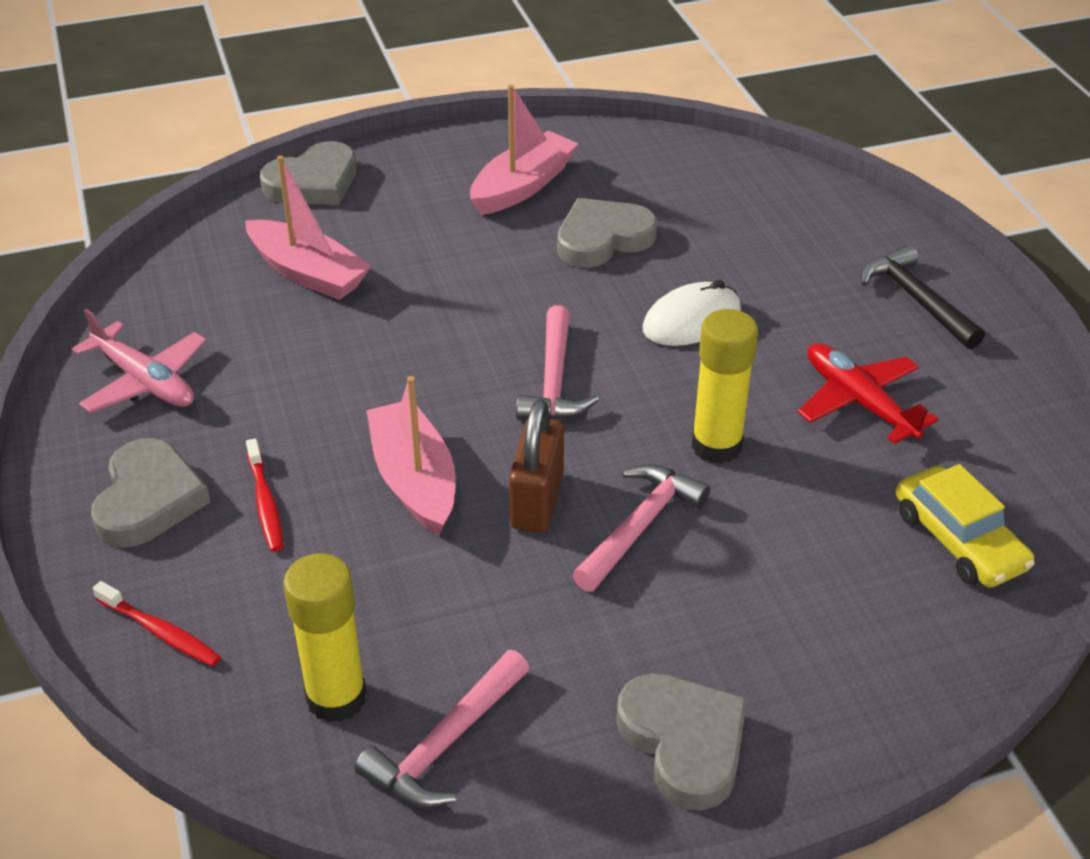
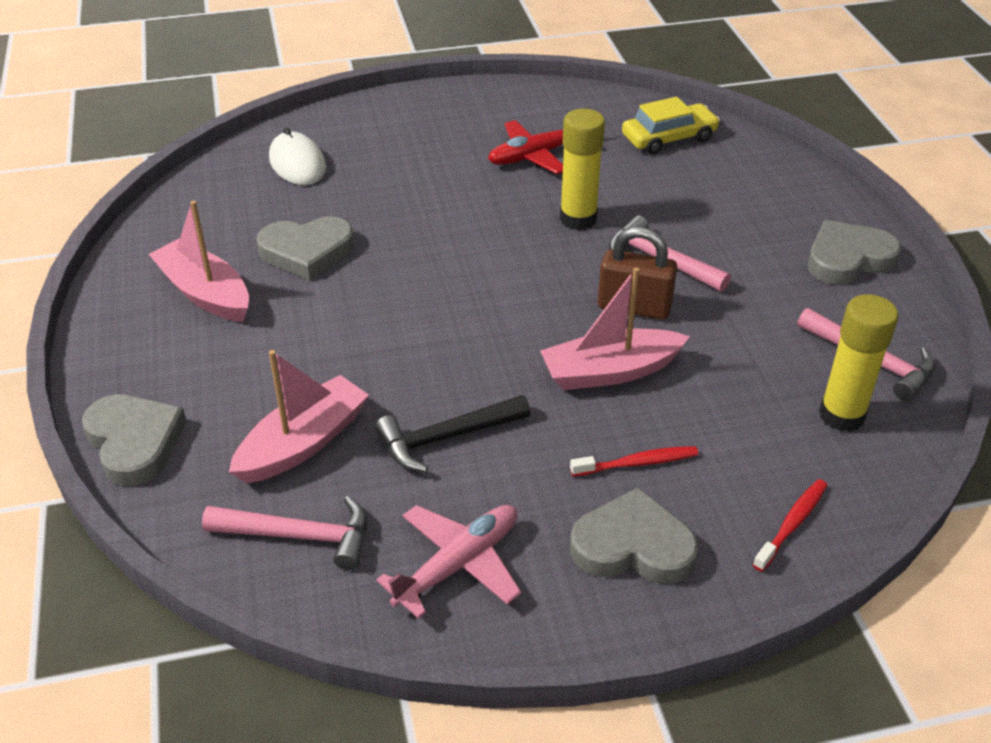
camera: 85 degrees left, 0 degrees up
pink hammer [516,305,599,420] -> pink hammer moved to [202,496,367,570]
grey heart [557,198,657,268] -> grey heart turned 75 degrees counterclockwise [256,216,355,280]
white mouse [643,280,741,346] -> white mouse moved to [269,127,326,185]
black hammer [861,245,985,349] -> black hammer moved to [375,395,530,472]

